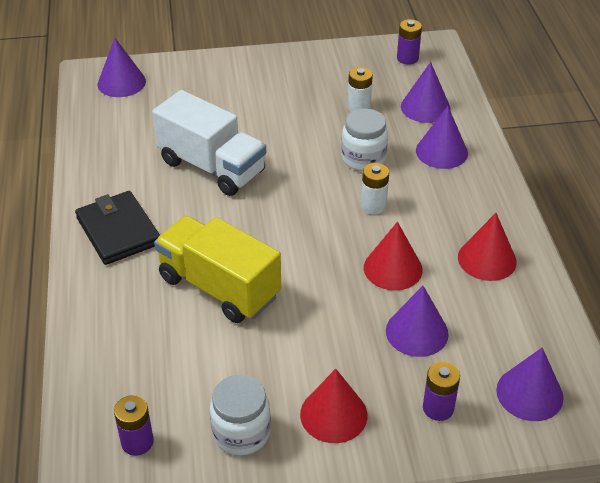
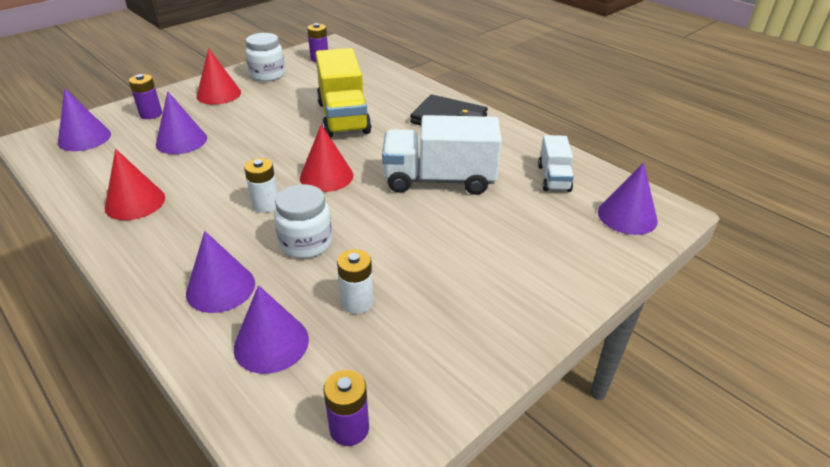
camera: 145 degrees right, 5 degrees down
yellow truck [154,216,281,323] -> yellow truck turned 75 degrees clockwise [316,48,372,138]
red cone [364,222,422,291] -> red cone moved to [300,124,353,192]
none -> white truck [538,135,574,192]

